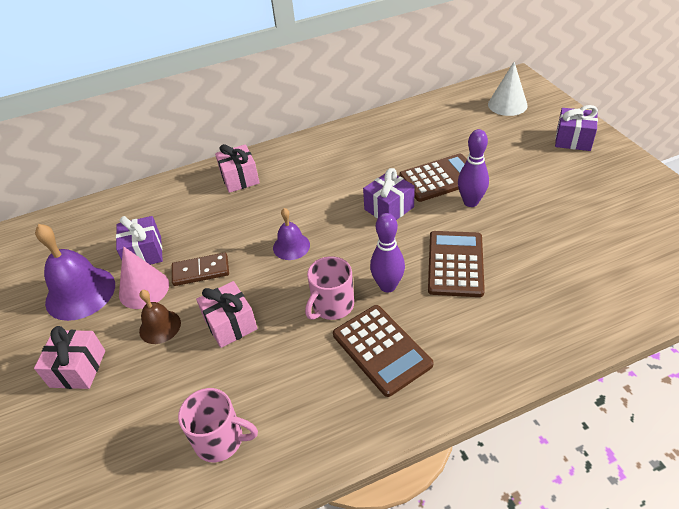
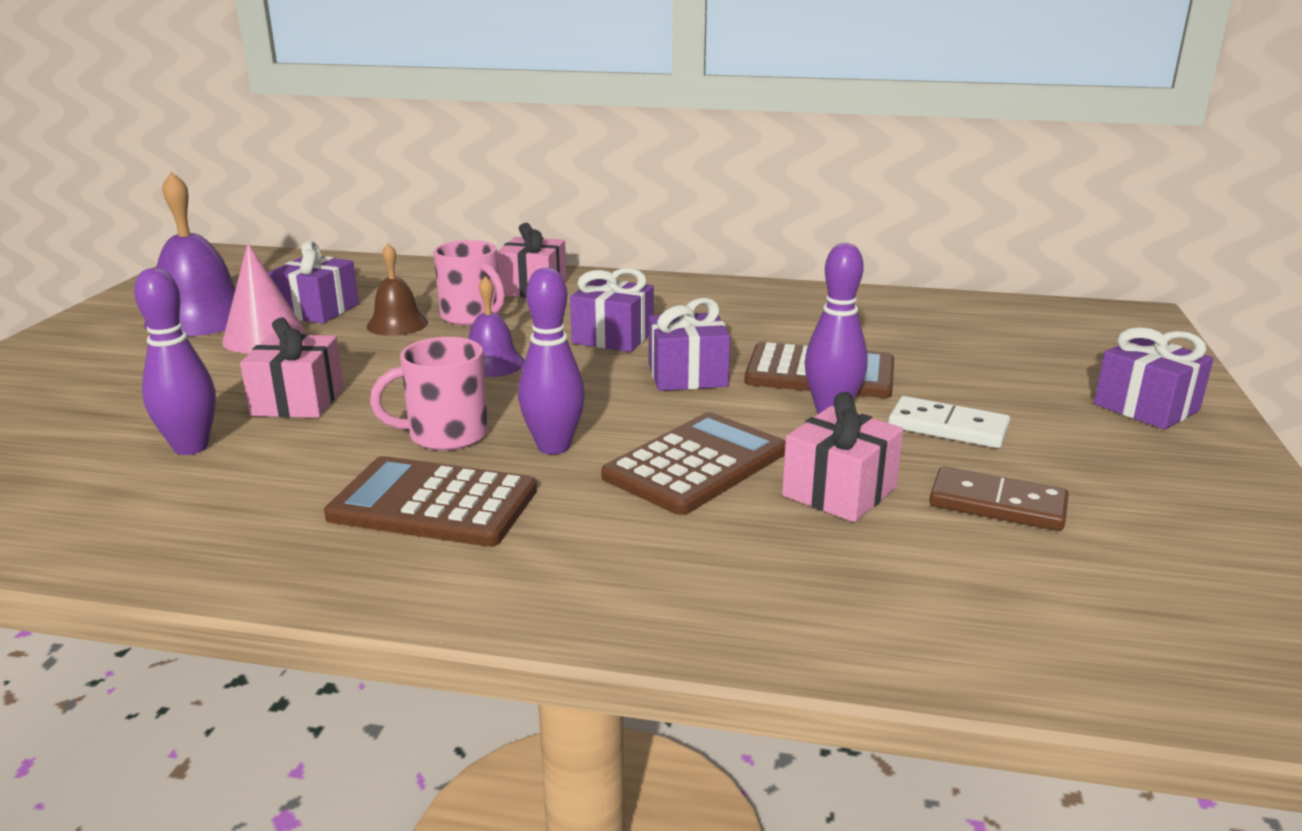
camera: 30 degrees right, 20 degrees down
pink gift [34,326,105,389] -> pink gift moved to [782,392,904,522]
brown bell [139,290,181,344] -> brown bell moved to [366,243,428,336]
brown domino [172,253,229,286] -> brown domino moved to [929,466,1069,531]
pink mug [178,388,258,462] -> pink mug moved to [433,240,505,326]
brown calculator [333,305,434,397] -> brown calculator turned 105 degrees clockwise [324,456,537,547]
white cone [488,62,528,116] -> none
none -> purple bowling pin [134,268,216,455]
none -> purple gift [570,268,654,352]
none -> white domino [888,396,1010,448]

